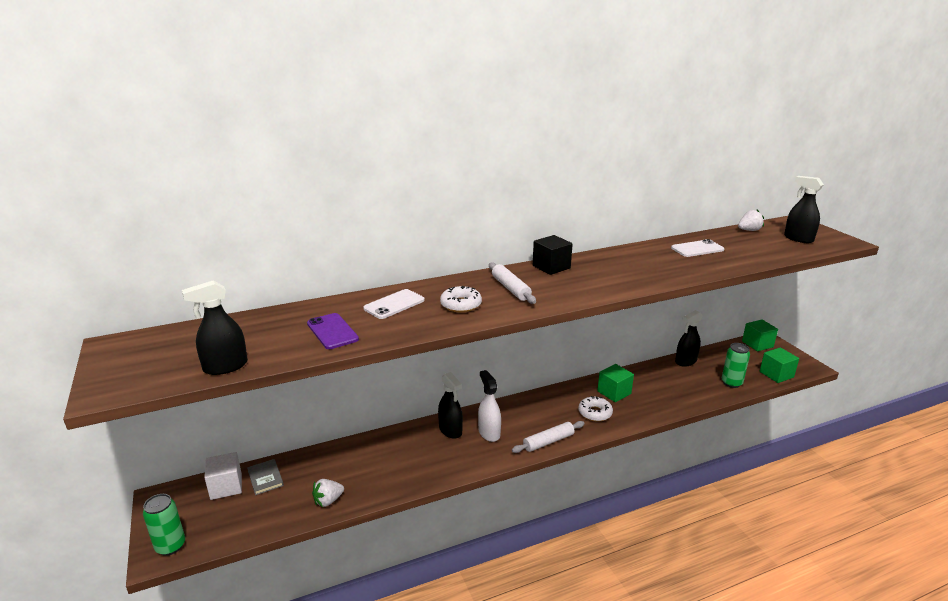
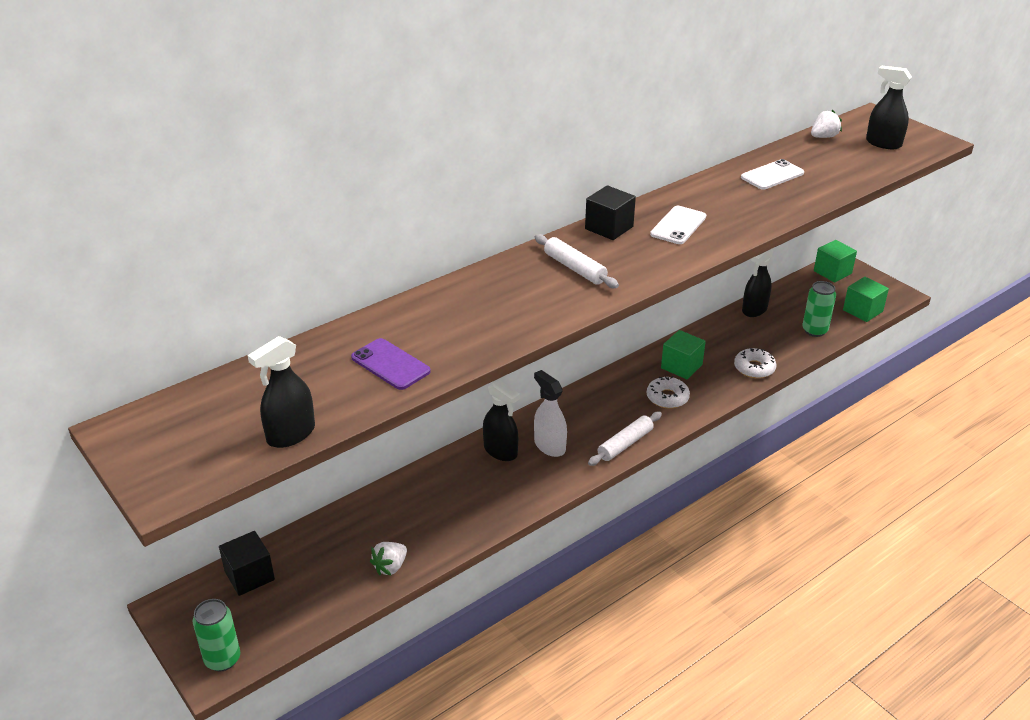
camera: 15 degrees left, 10 degrees up
white cube [204,452,242,500] -> black cube [219,531,275,596]
grey book [247,459,284,495] -> none
white phone [363,289,425,319] -> white phone moved to [650,206,706,244]
white donut [440,286,482,312] -> white donut moved to [734,348,776,378]

